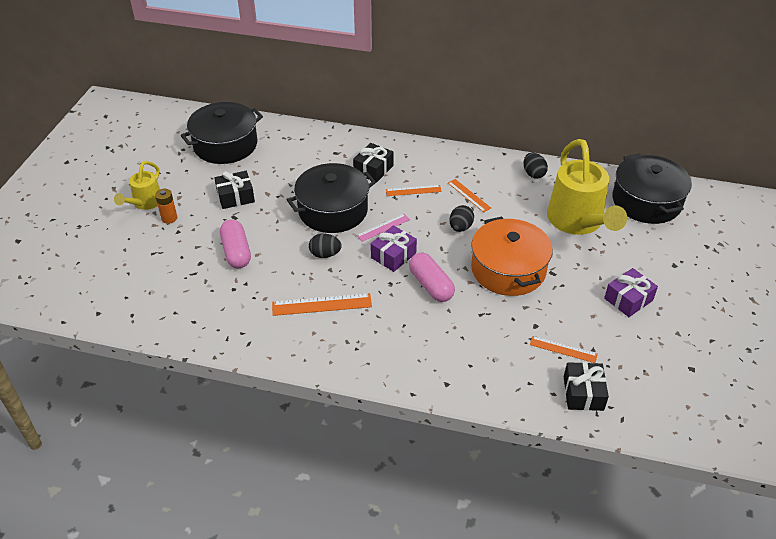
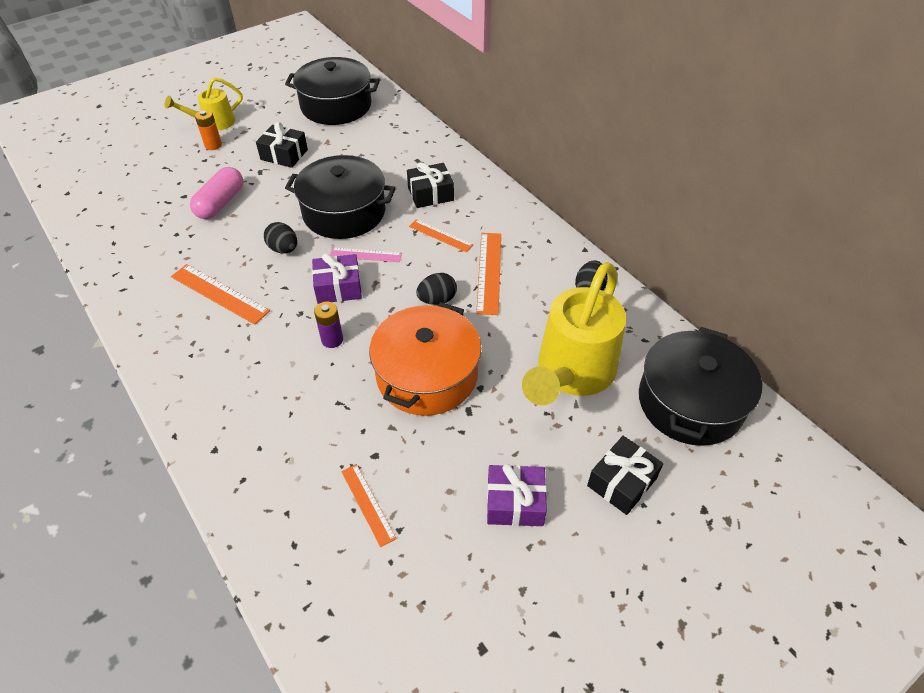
camera: 40 degrees right, 5 degrees up
pink capsule [409,253,455,302] -> purple battery [314,302,343,348]
orange ruler [448,179,491,212] -> orange ruler [476,233,501,315], size x1.57
black gift [564,362,609,411] -> black gift moved to [587,436,663,515]

